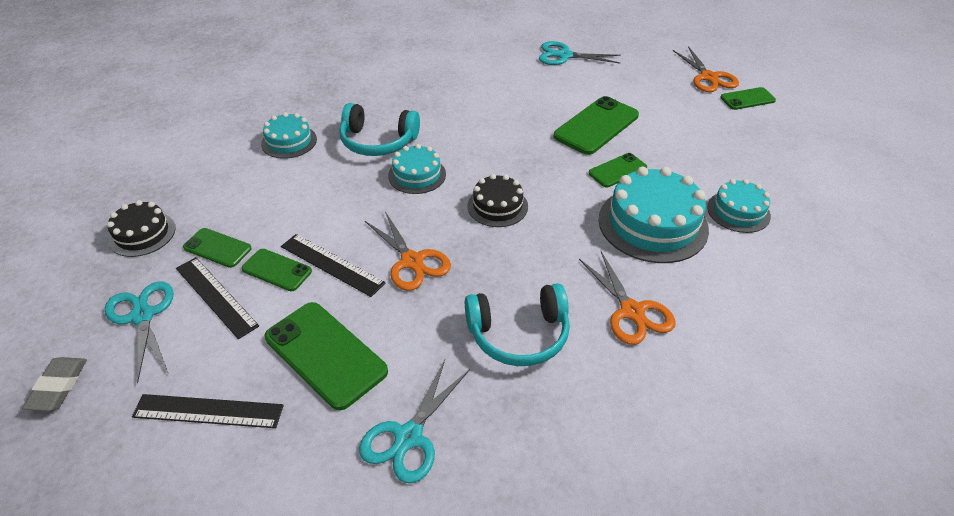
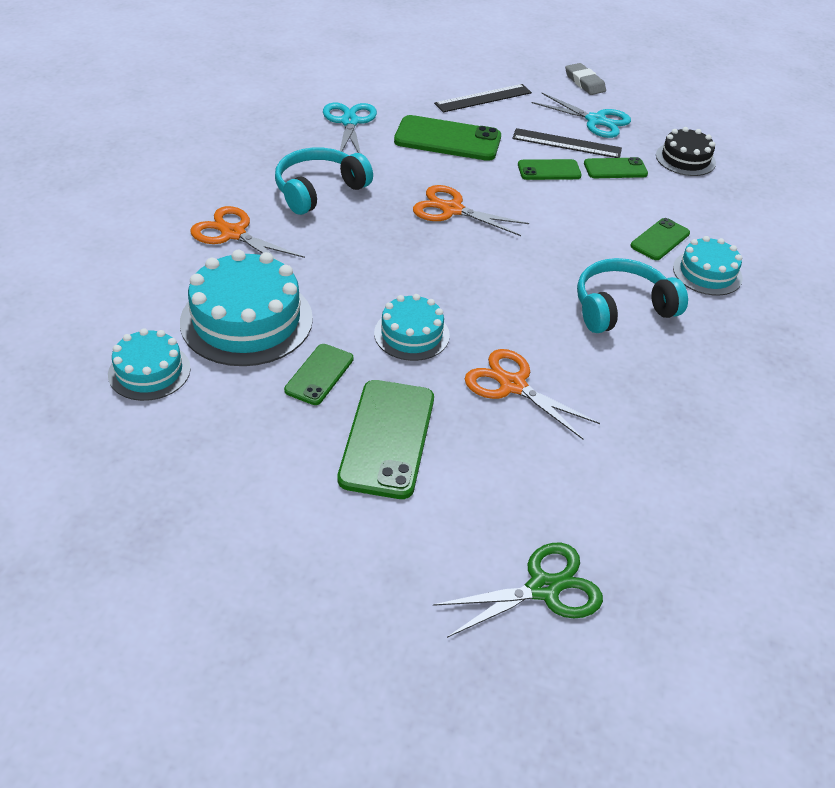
camera: 145 degrees right, 0 degrees up
black ruler [281,234,386,297] -> none
turquoise cake [388,144,446,194] -> turquoise cake moved to [374,294,450,361]
black cake [467,174,528,227] -> none
turquoise scissors [539,41,621,65] -> green scissors [433,543,603,638]
orange scissors [673,46,739,92] -> orange scissors moved to [465,349,600,439]
green phone [721,87,776,110] -> green phone moved to [630,218,690,260]

